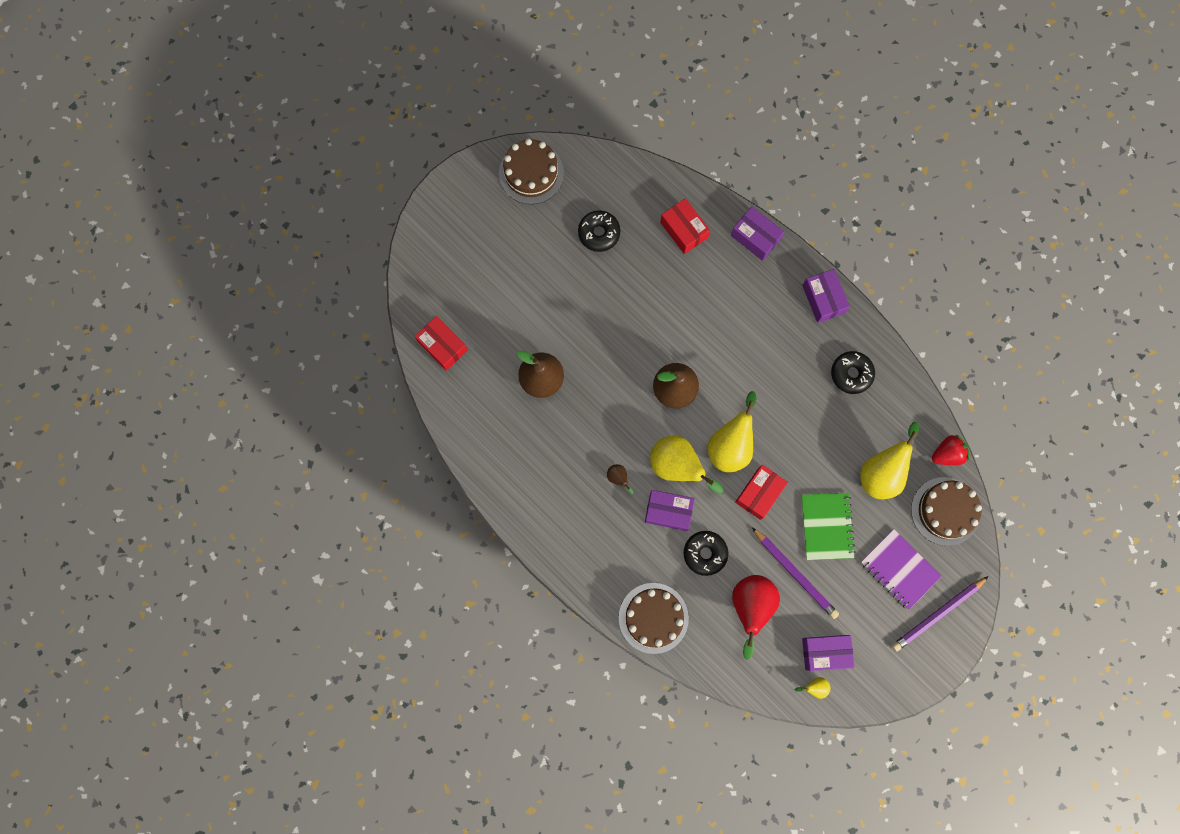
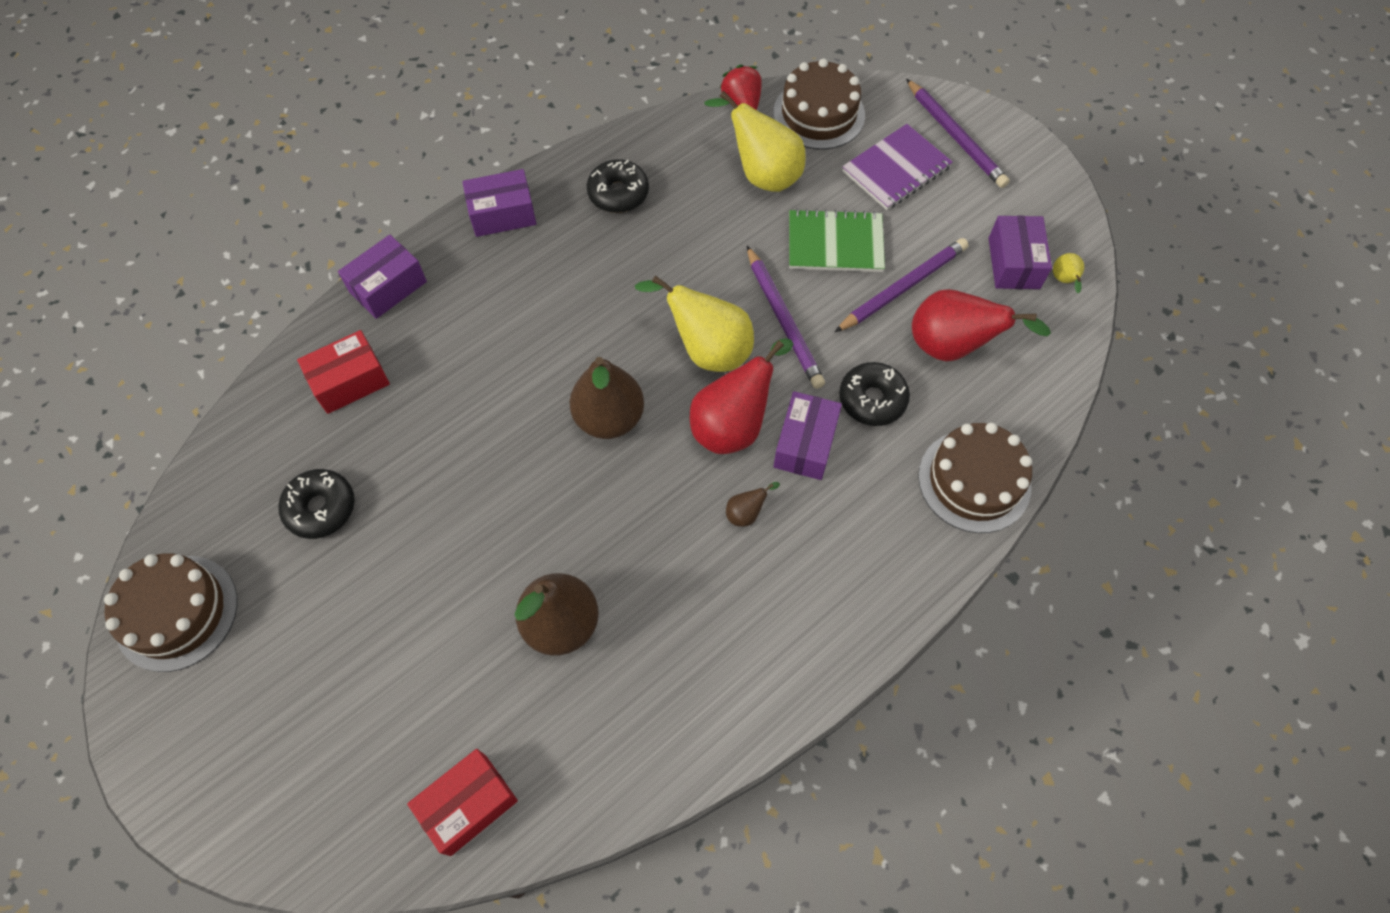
camera: 85 degrees left, 15 degrees down
yellow pear [650,435,723,494] -> red pear [690,338,793,454]
red box [735,465,788,520] -> purple pencil [747,246,825,389]

